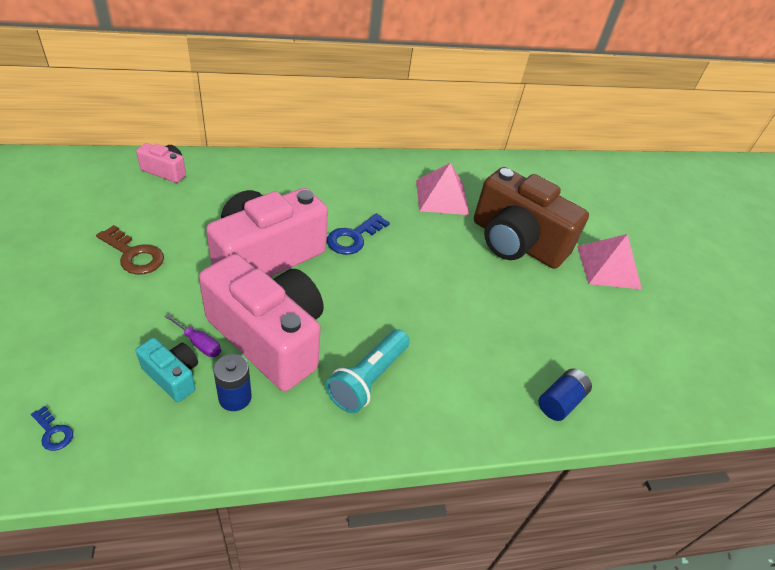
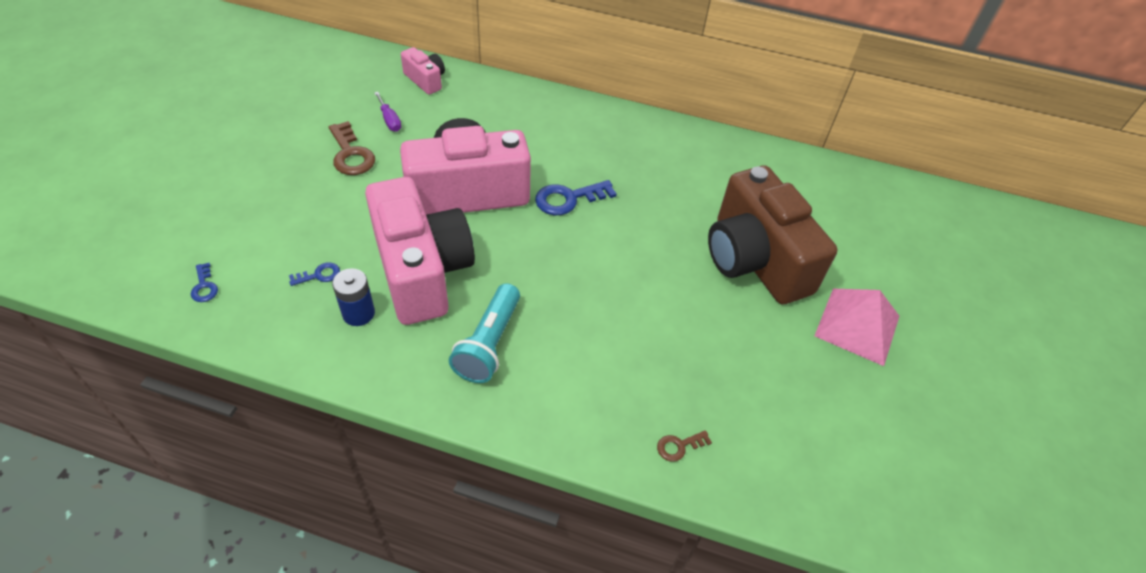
camera: 30 degrees right, 5 degrees up
turquoise camera [136,338,198,402] -> blue key [289,262,340,286]
purple screwdriver [164,314,221,357] -> purple screwdriver moved to [374,92,401,132]
turquoise flashlight [326,329,410,413] -> turquoise flashlight turned 45 degrees counterclockwise [449,283,520,383]
pink pyramid [416,163,469,215] -> none
blue battery [538,368,592,421] -> brown key [657,430,712,462]

